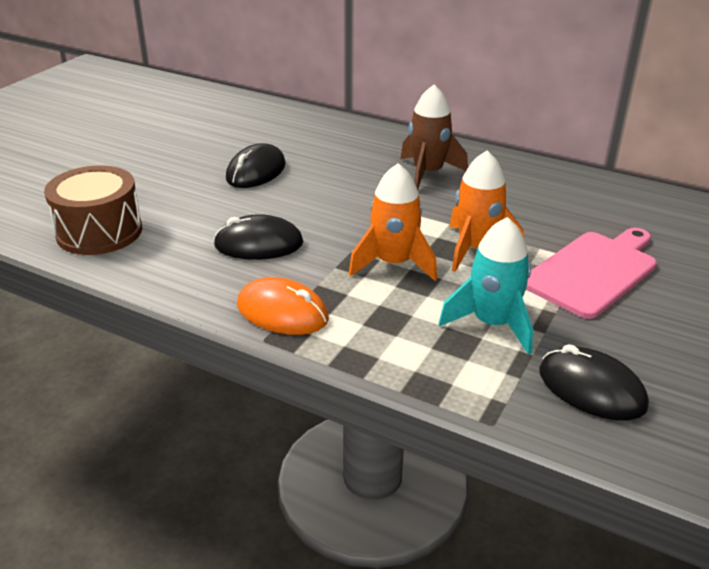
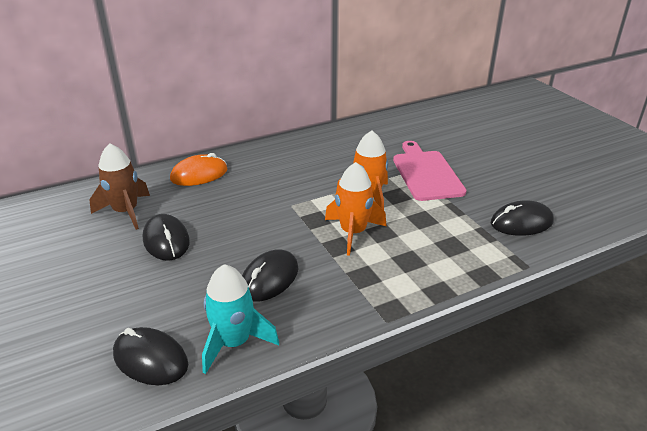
camera: 55 degrees left, 0 degrees up
brown drum [44,165,142,255] -> black mouse [113,327,188,385]
orange mouse [237,277,329,335] -> orange mouse moved to [170,153,227,186]
brown rocket [400,85,468,190] -> brown rocket moved to [90,143,150,230]
turquoise rocket [438,217,533,355] -> turquoise rocket moved to [202,264,279,374]

